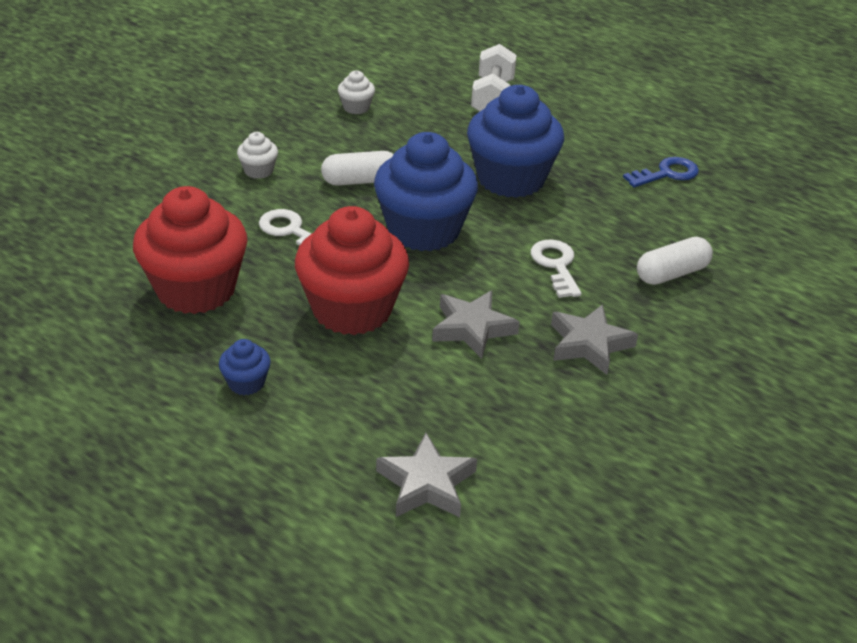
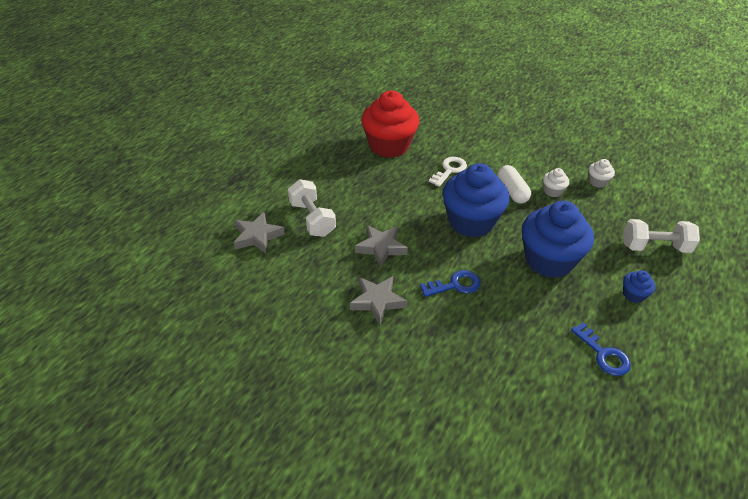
camera: 85 degrees right, 5 degrees up
blue cupcake [219,339,271,395] -> blue cupcake moved to [623,270,655,303]
white cupcake [237,132,278,179] -> white cupcake moved to [543,168,569,197]
red cupcake [295,206,409,335] -> none
white key [531,240,582,298] -> blue key [420,270,480,297]
white capsule [637,237,713,285] -> none
none -> white dumbbell [288,179,336,237]

